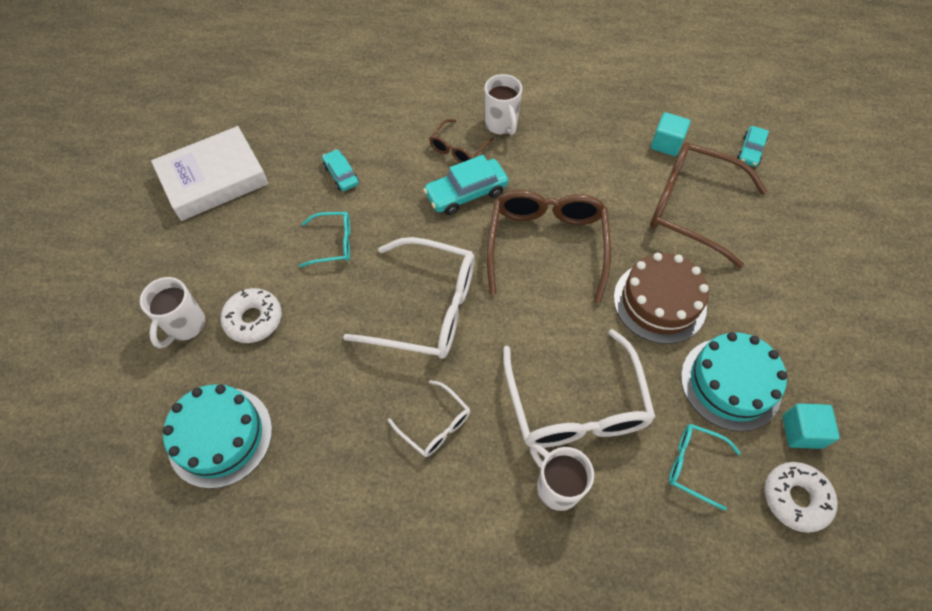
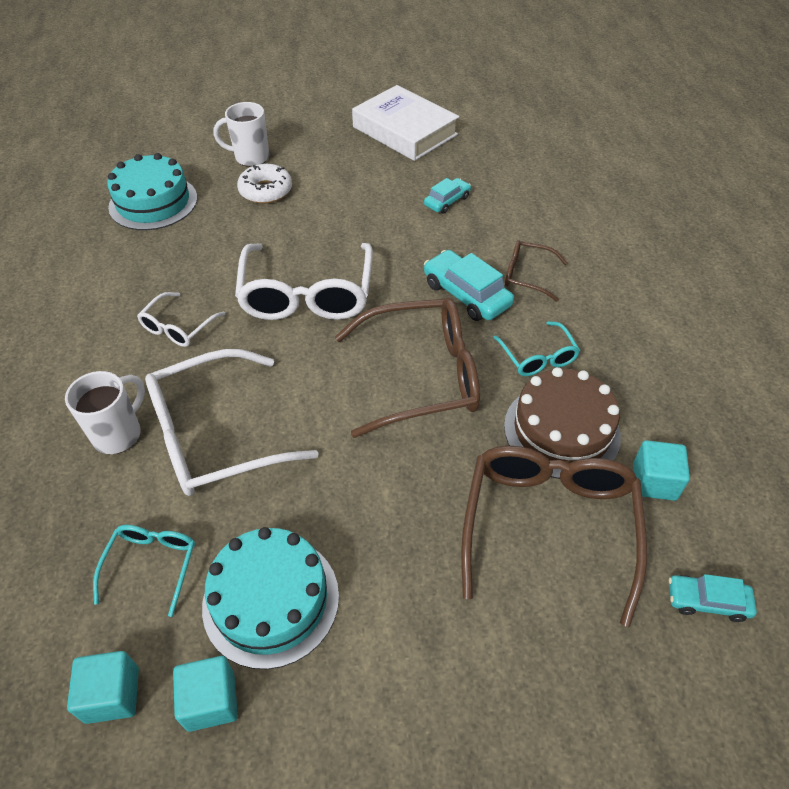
camera: 75 degrees right, 10 degrees down
turquoise glasses [299,212,350,267] -> turquoise glasses moved to [493,321,580,376]
white mug [485,74,522,135] -> none
brown cake [614,253,709,344] -> brown cake moved to [504,367,621,479]
white donut [765,462,838,533] -> turquoise cube [67,651,139,724]

